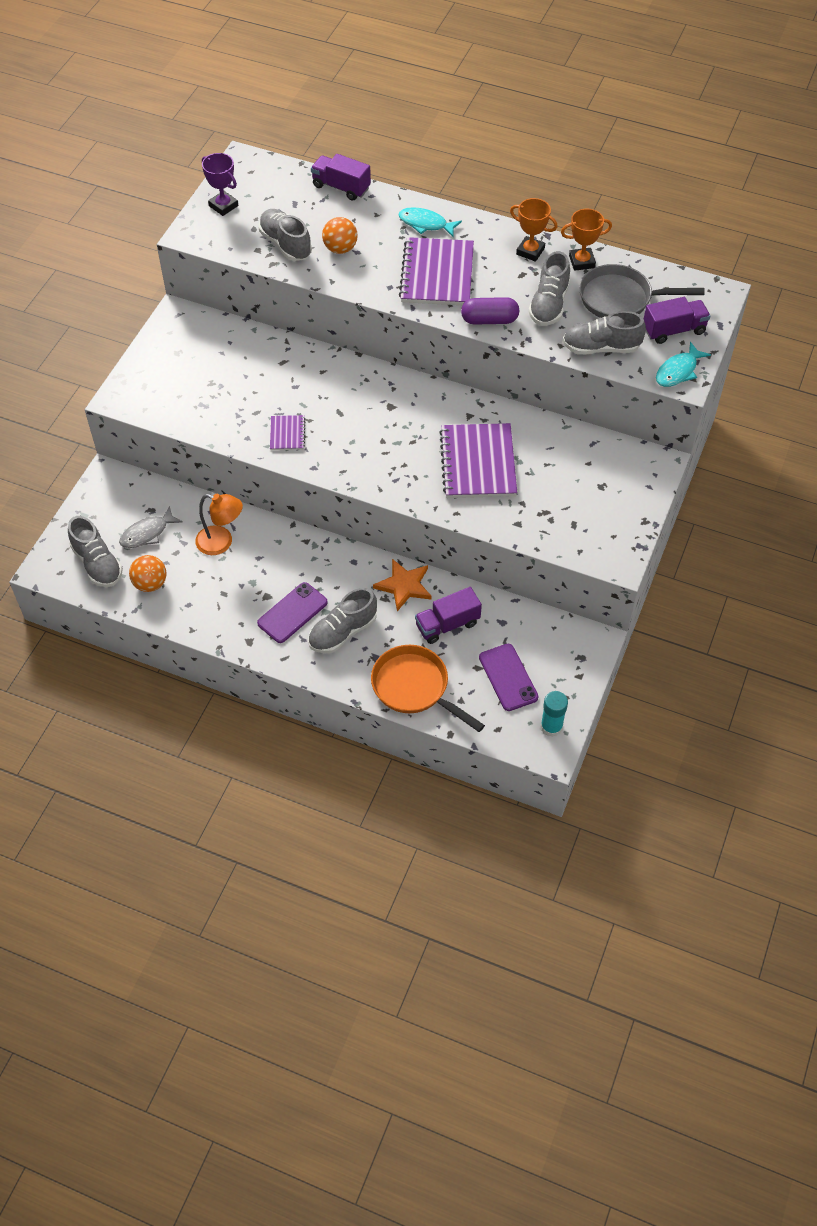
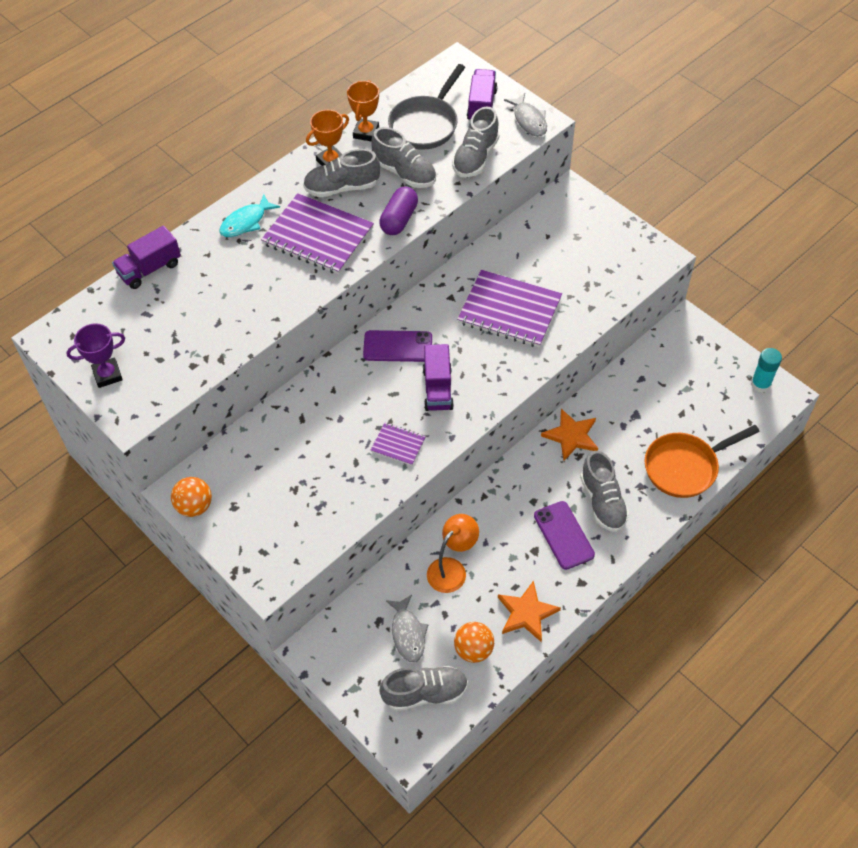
camera: 65 degrees left, 0 degrees up
grey shoe [259,209,312,261] -> grey shoe moved to [303,149,380,198]
orange ball [322,217,358,254] -> orange ball moved to [171,477,212,517]
purple truck [415,587,482,644] -> purple truck moved to [423,344,454,411]
purple phone [479,644,538,711] -> purple phone moved to [363,330,432,362]
turquoise fish [656,342,711,387] -> grey fish [504,93,547,137]
none -> orange star [498,580,561,642]

